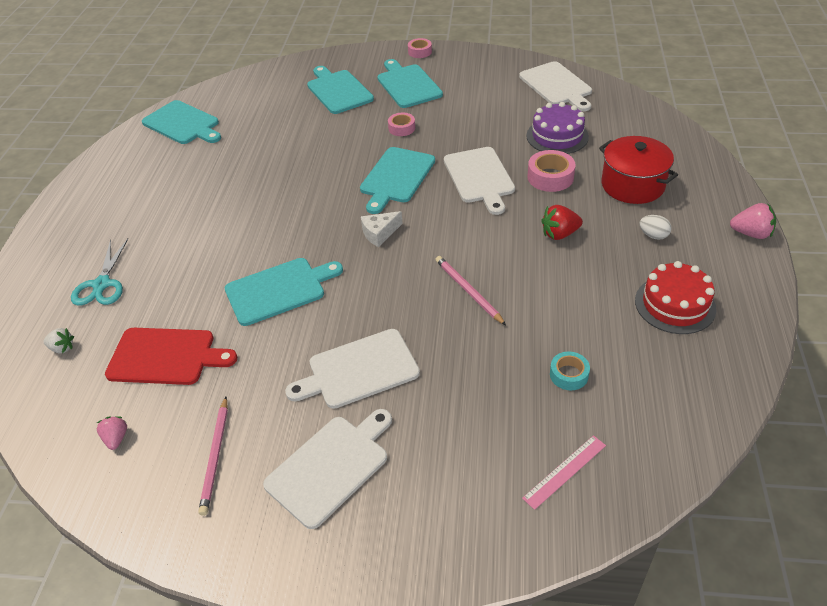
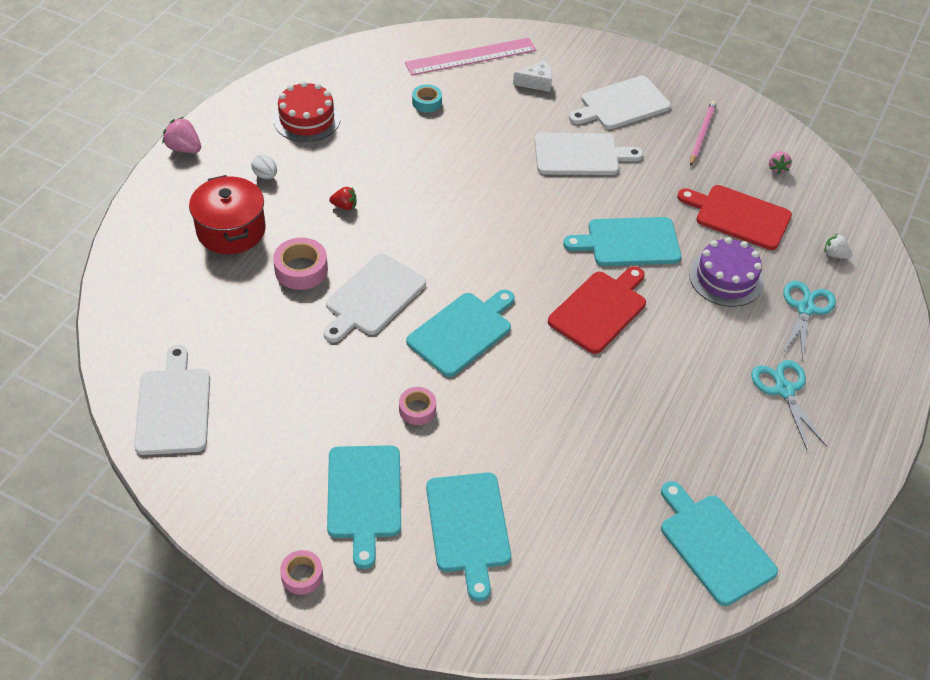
camera: 165 degrees left, 5 degrees up
white cheese [361,211,403,247] -> white cheese moved to [513,60,552,92]
pink pencil [435,256,506,325] -> none
white cutting board [444,147,515,215] -> white cutting board turned 150 degrees counterclockwise [324,253,426,343]
pink ruler [522,435,606,510] -> pink ruler [405,38,536,76], size x1.85
purple cake [526,102,589,154] -> purple cake moved to [689,237,764,307]
red strawberry [541,205,583,240] -> red strawberry [329,187,356,210], size x0.66
none -> red cutting board [548,266,646,354]
none -> turquoise scissors [751,360,827,450]

